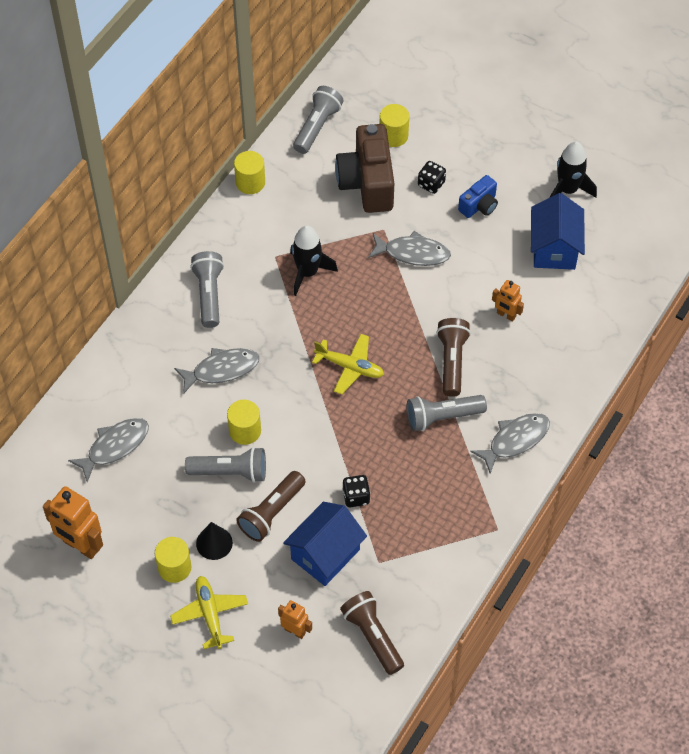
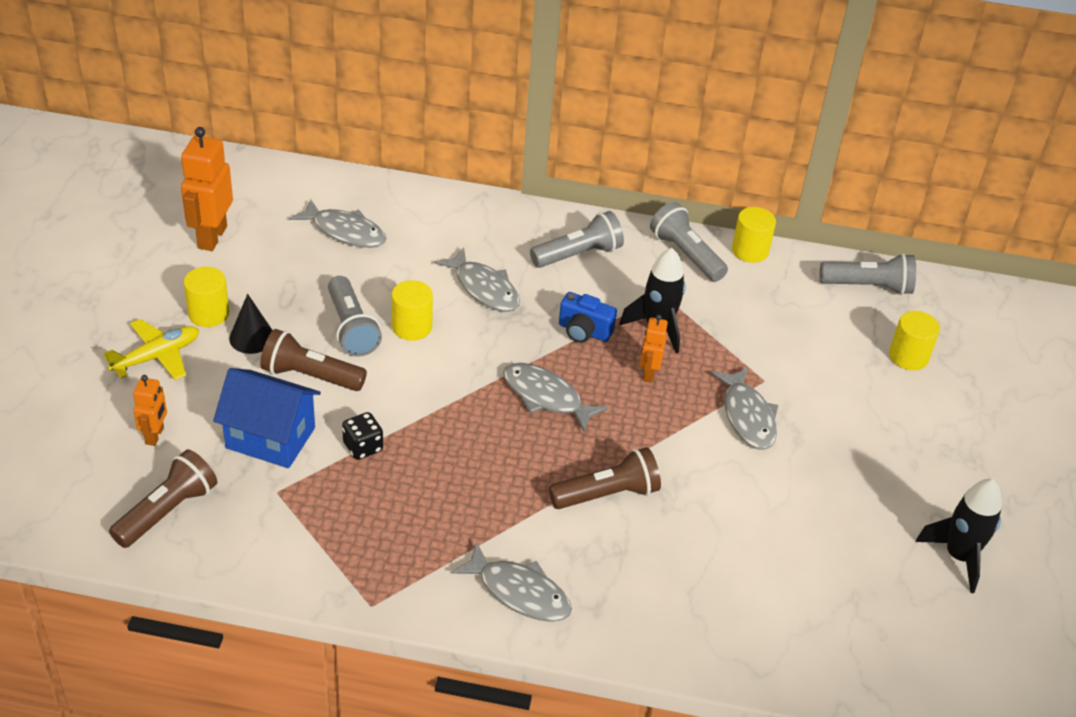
camera: 65 degrees right, 15 degrees down
yellow plane [312,334,384,394] -> grey fish [503,363,608,432]
brown camera [335,124,394,213] -> none
grey flashlight [407,395,487,431] -> grey flashlight moved to [650,202,728,282]
black dice [418,161,446,194] -> none
blue camera [458,175,498,218] -> blue camera moved to [559,292,617,343]
orange robot [492,280,524,322] -> orange robot moved to [640,314,668,383]
blue house [531,193,585,270] -> none

